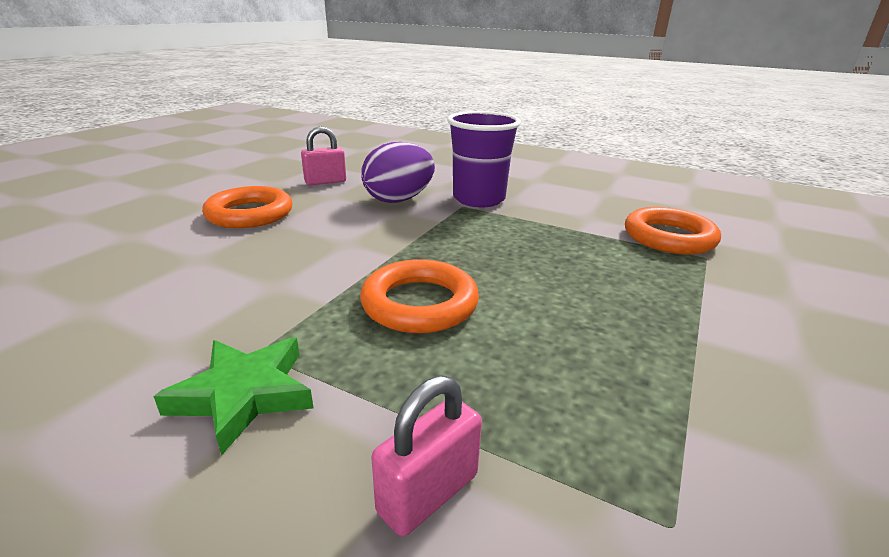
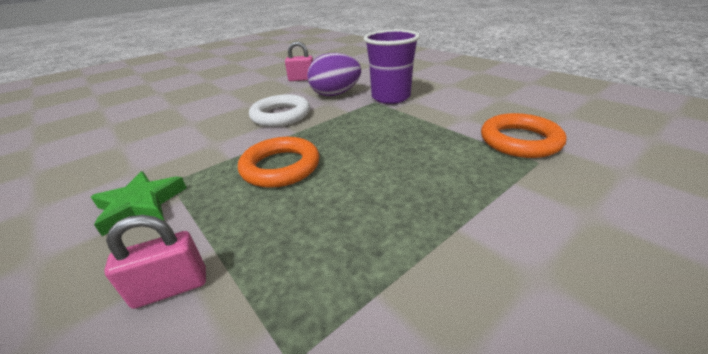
camera: 25 degrees right, 5 degrees up
orange ring [202,186,293,228] -> none
none -> white ring [249,94,310,127]

